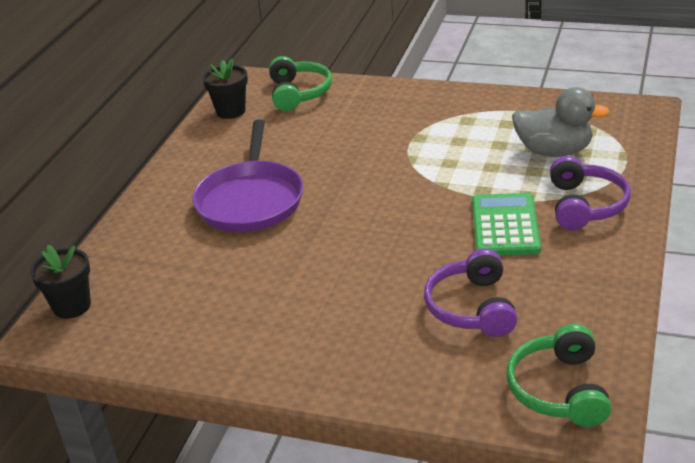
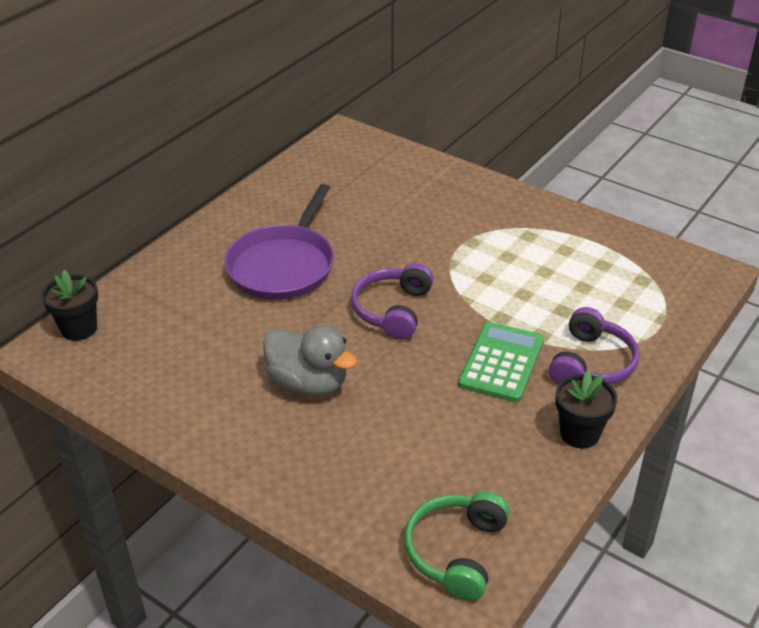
camera: 15 degrees right, 5 degrees up
black flower pot [203,59,248,119] -> black flower pot moved to [555,371,617,449]
green headphones [269,56,332,111] -> none
purple headphones [424,249,517,337] -> purple headphones moved to [351,263,433,340]
grey duck [512,87,610,157] -> grey duck moved to [263,325,357,397]

